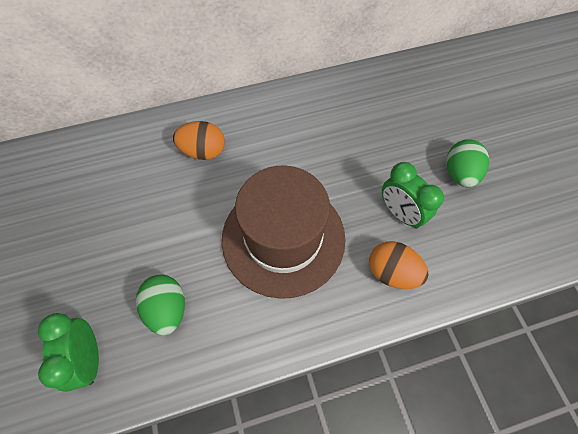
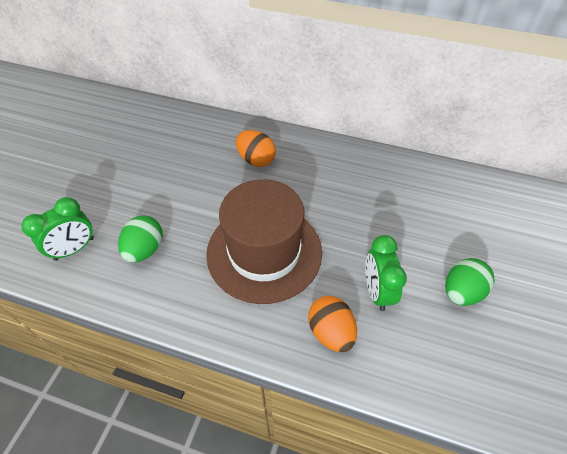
camera: 35 degrees right, 10 degrees down
green clock [38,313,99,392] -> green clock turned 150 degrees counterclockwise [21,197,94,261]

